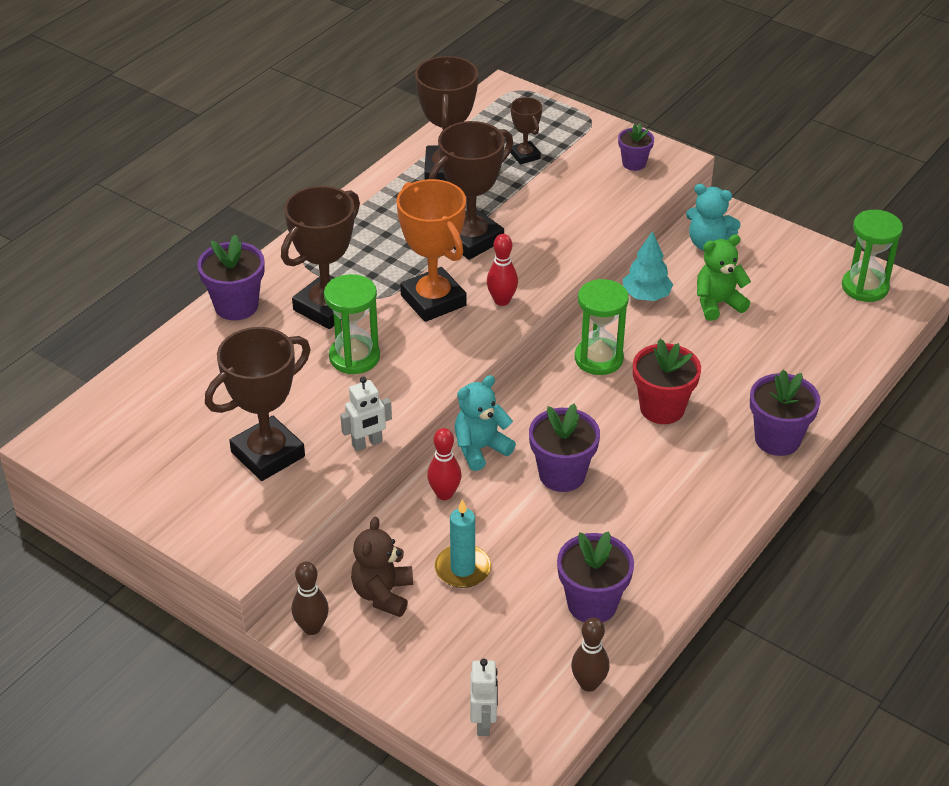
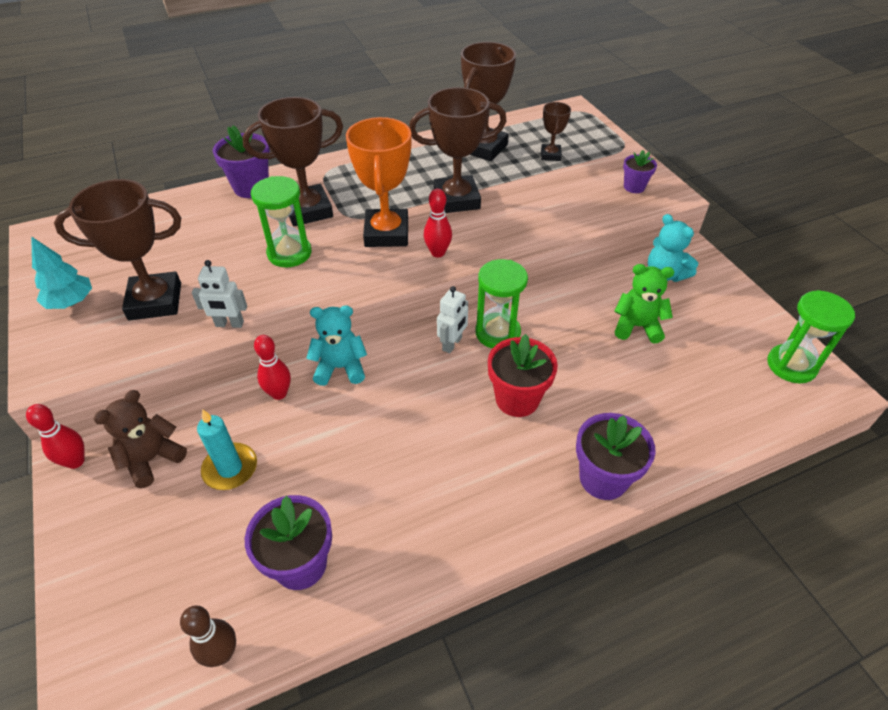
camera: 30 degrees right, 5 degrees up
brown bowling pin [292,561,329,635] -> red bowling pin [26,404,85,469]
white robot [470,659,498,736] -> white robot moved to [437,286,468,353]
purple flower pot [529,404,600,492] -> none
turquoise tree [623,231,673,301] -> turquoise tree moved to [31,236,92,309]

